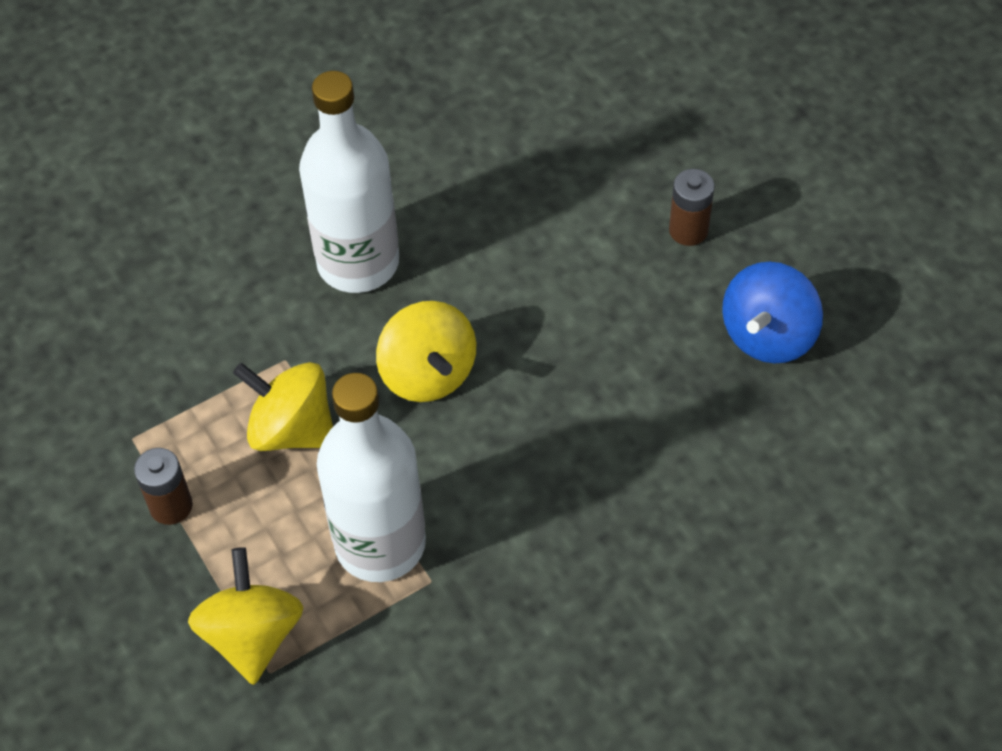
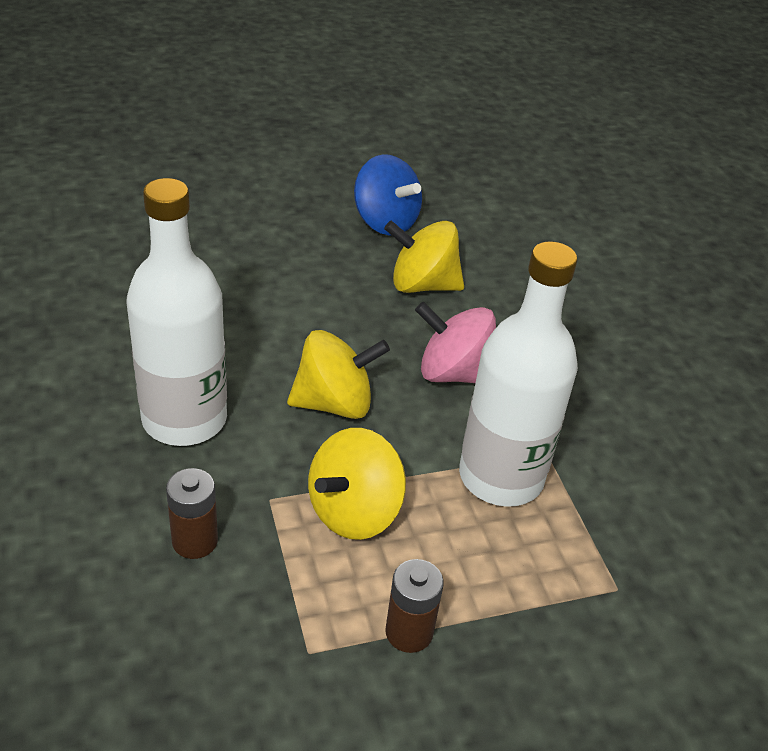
camera: 80 degrees left, 15 degrees down
yellow spinning top [188,547,303,685] -> yellow spinning top moved to [384,221,464,293]
brown battery [669,169,715,246] -> brown battery moved to [166,468,218,559]
none -> pink spinning top [415,302,496,383]

